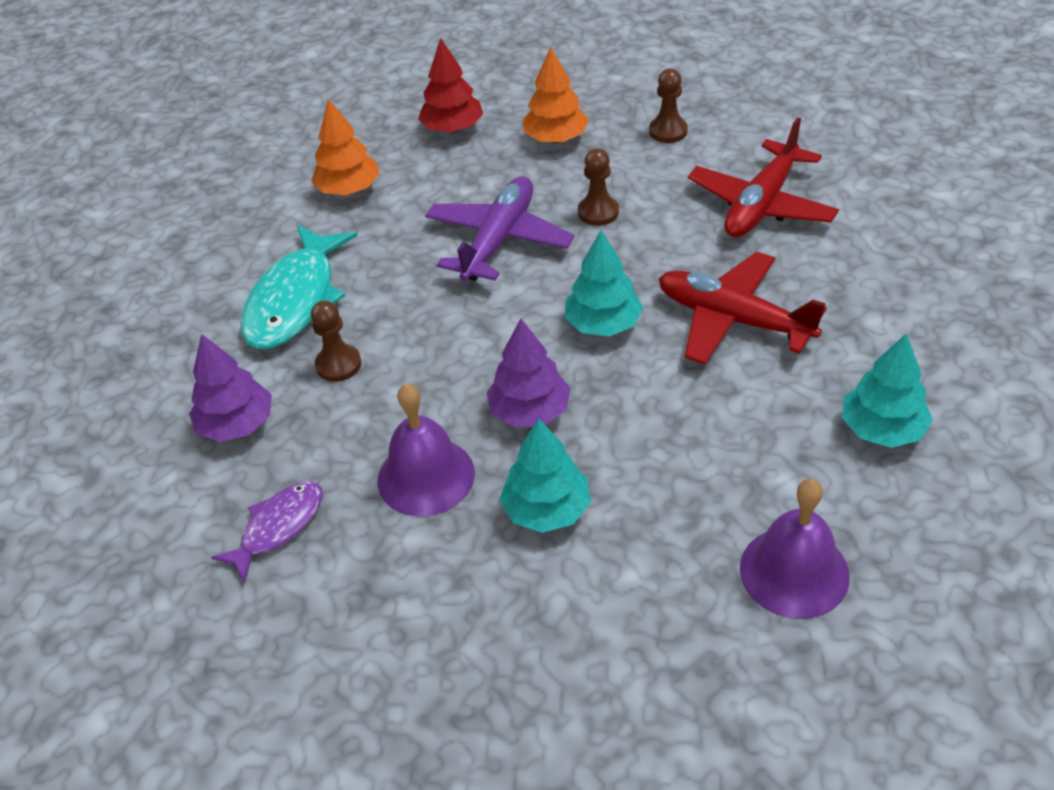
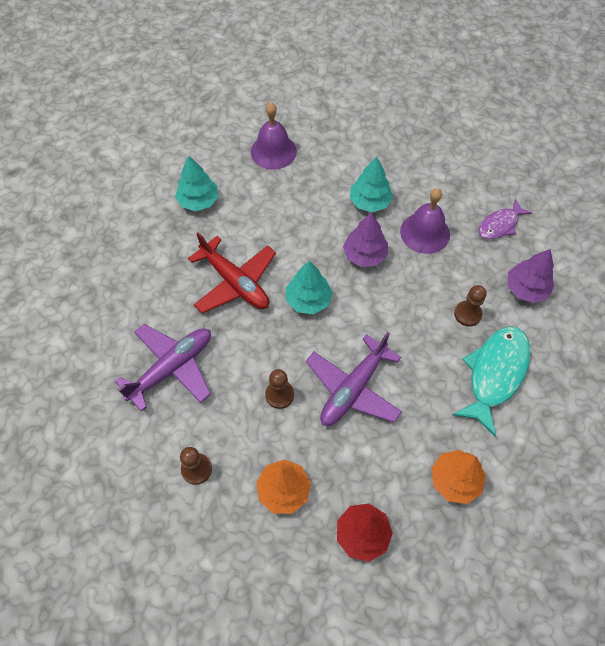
camera: 170 degrees left, 15 degrees up
red plane [688,117,839,238] -> purple plane [115,324,211,412]

